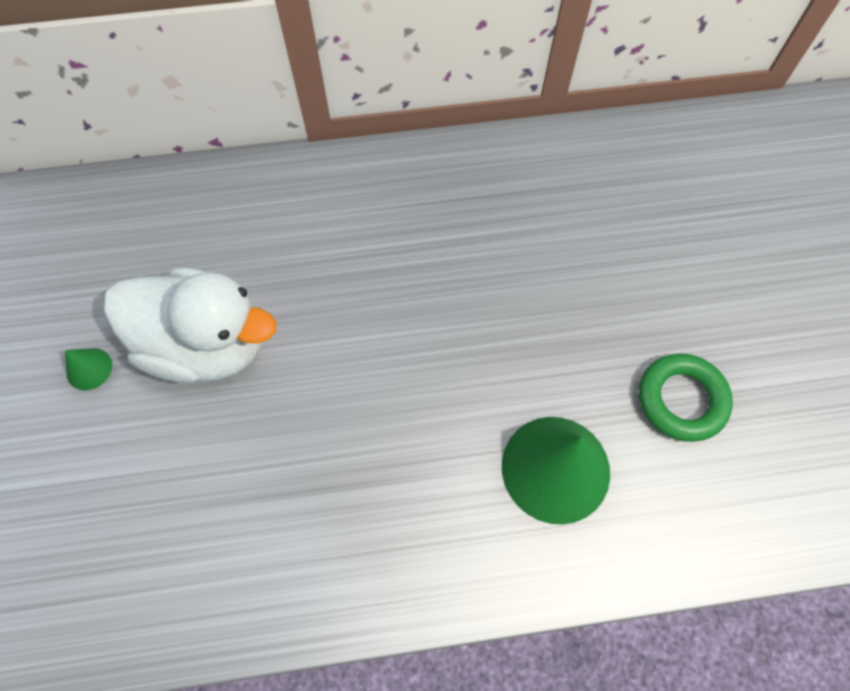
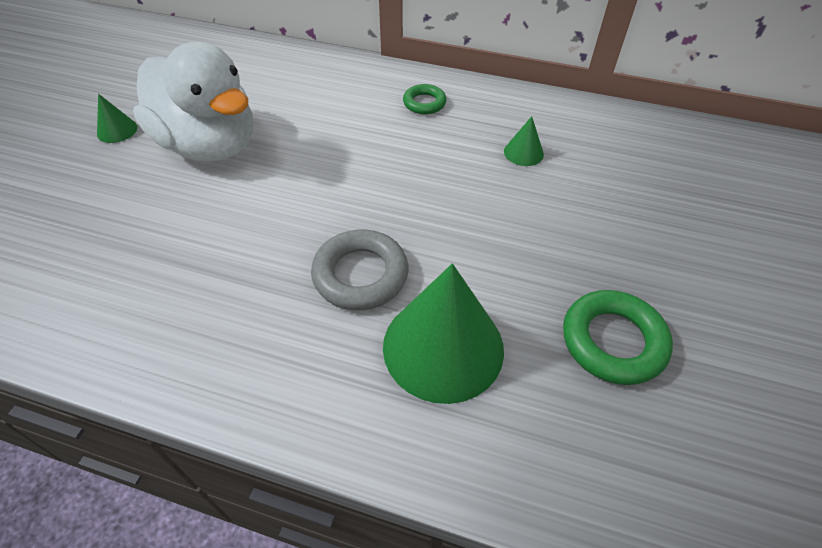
camera: 25 degrees right, 15 degrees down
none -> grey ring [311,230,408,310]
none -> green ring [403,84,446,114]
none -> green cone [504,116,544,166]

